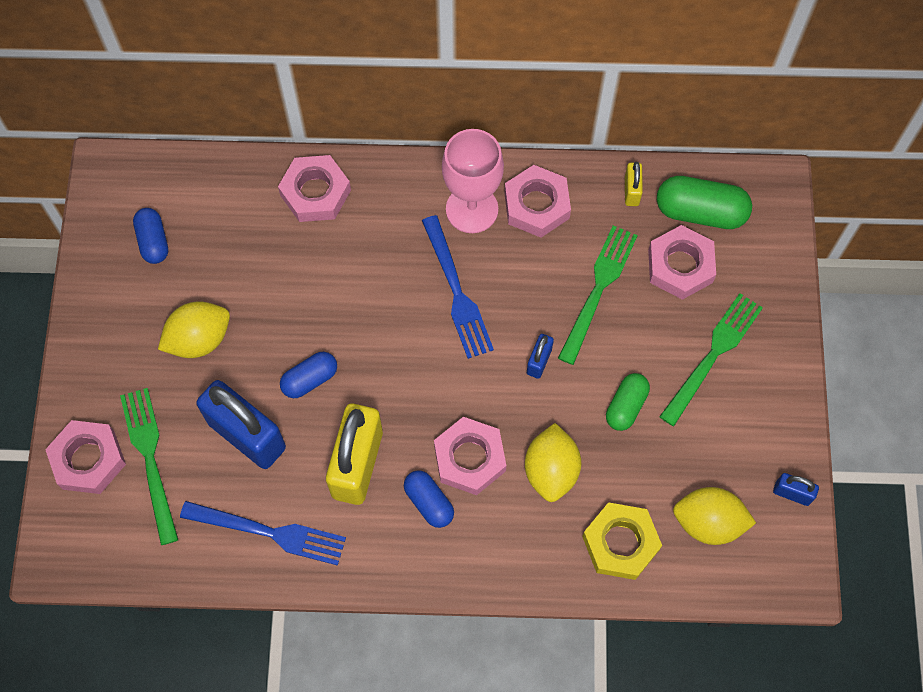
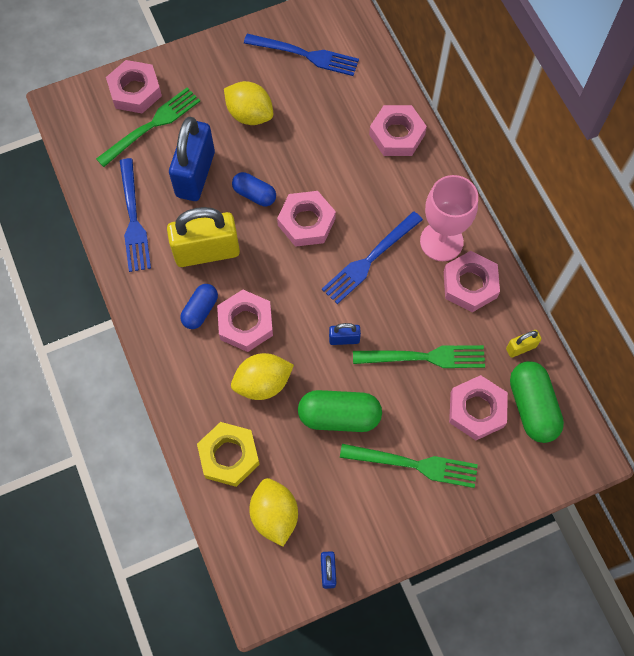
camera: 65 degrees right, 0 degrees up
blue capsule [133,208,168,264] -> blue fork [244,34,359,76]
green capsule [606,373,650,431] -> green capsule [298,390,382,432], size x1.59
none -> pink nut [277,191,336,247]

